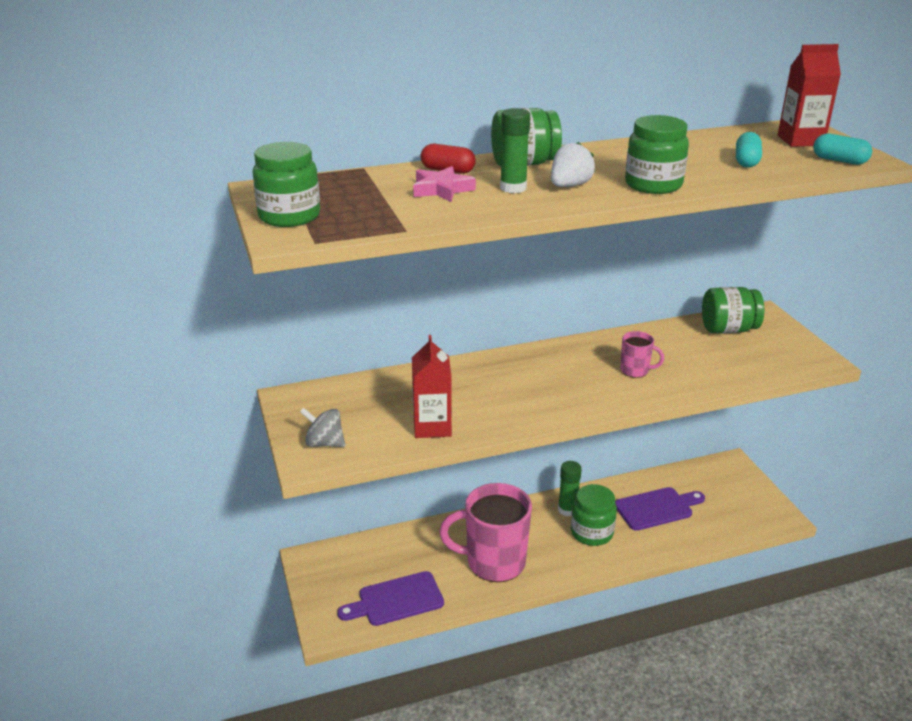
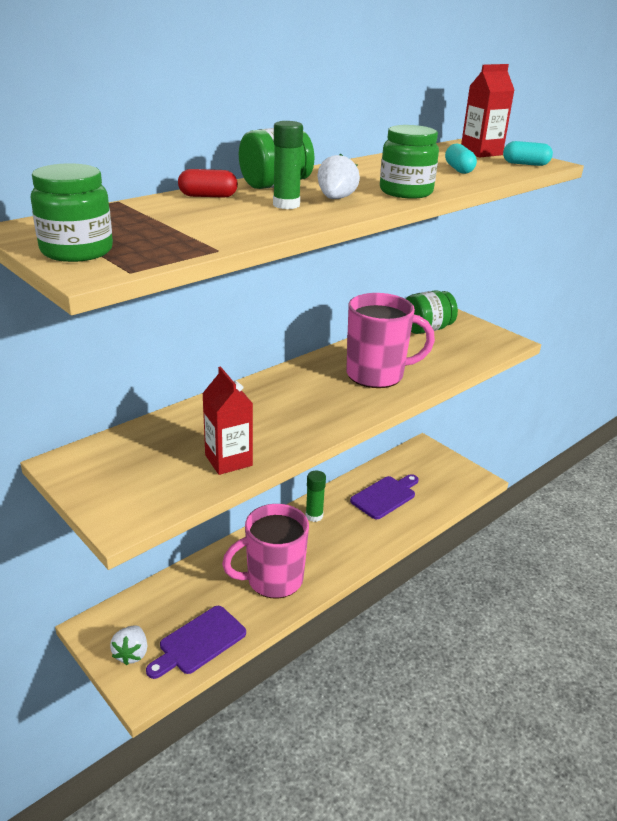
camera: 25 degrees left, 0 degrees up
grey spinning top [300,408,345,447] -> none
pink star [413,166,476,202] -> none
green jar [571,484,617,546] -> none
pink mug [620,331,664,378] -> pink mug [346,293,435,388], size x2.23
none -> white strawberry [110,625,147,665]

